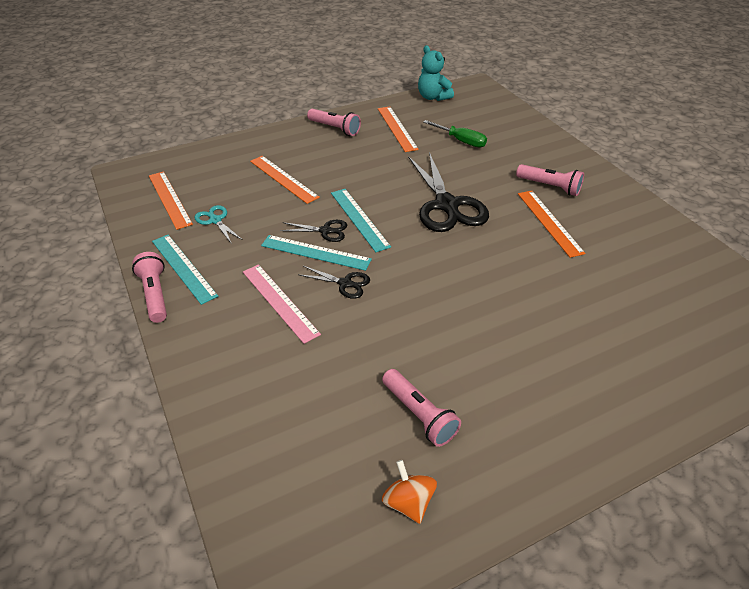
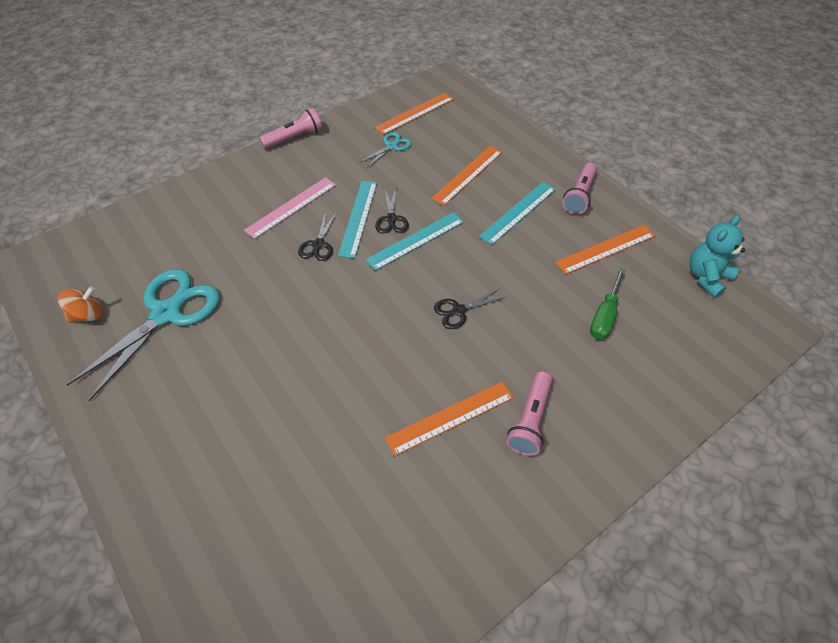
camera: 80 degrees right, 10 degrees up
turquoise ruler [152,235,218,305] -> turquoise ruler moved to [479,182,556,245]
pink flashlight [382,369,461,447] -> turquoise scissors [67,269,220,401]
black scissors [408,152,489,232] -> black scissors [434,289,506,329], size x0.47

